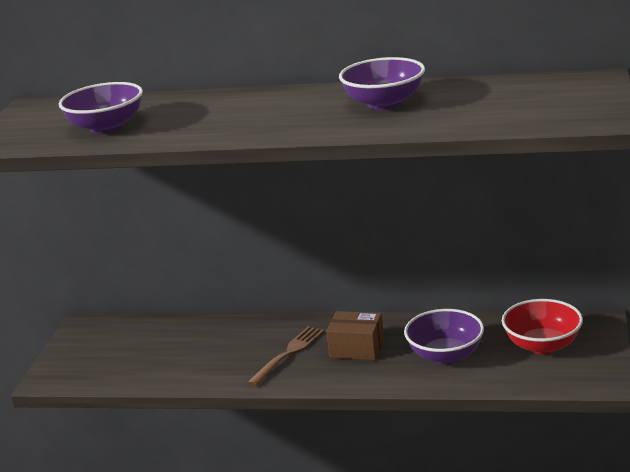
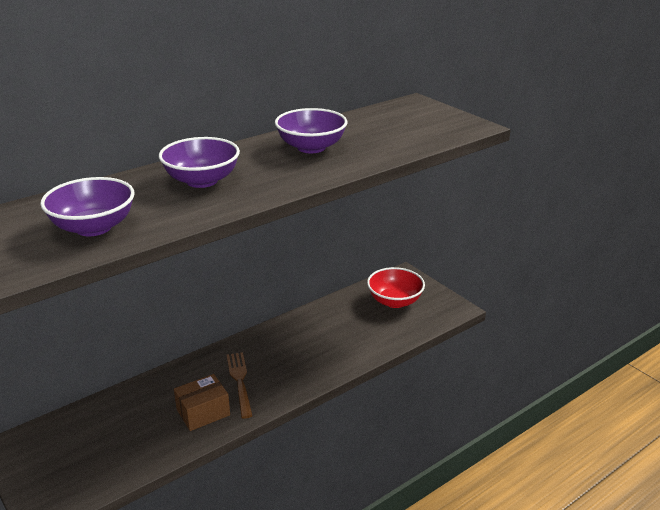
camera: 50 degrees left, 5 degrees up
brown box [326,311,384,360] -> brown box moved to [174,374,230,431]
purple bowl [404,309,484,364] -> purple bowl moved to [159,137,240,188]

